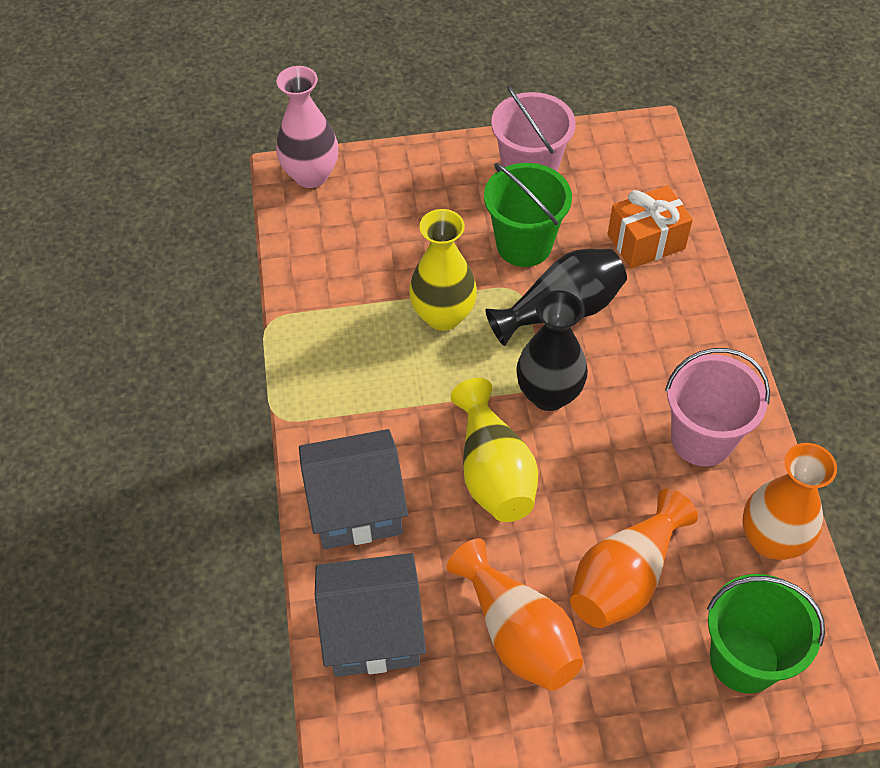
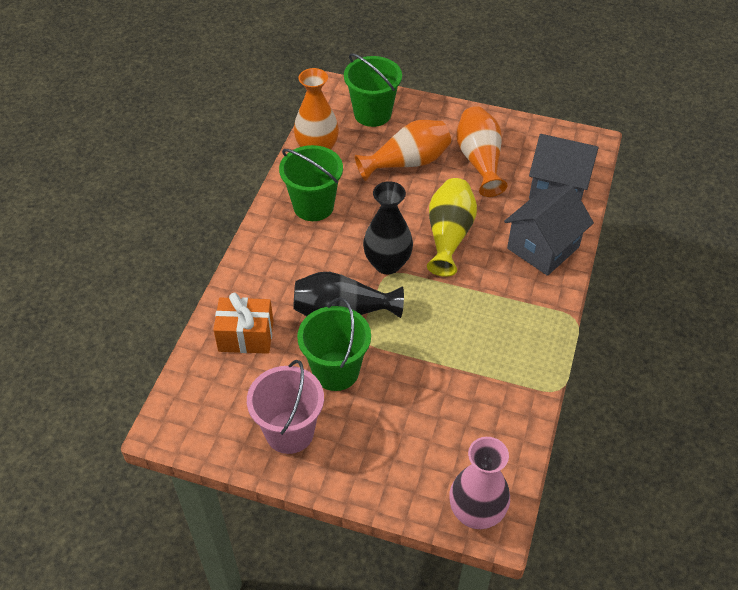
camera: 155 degrees left, 5 degrees down
grey house [299,429,408,550] -> grey house turned 60 degrees counterclockwise [504,185,594,276]
yellow vase [409,209,477,331] -> none
pink bucket [665,348,770,466] -> green bucket [279,145,343,221]

